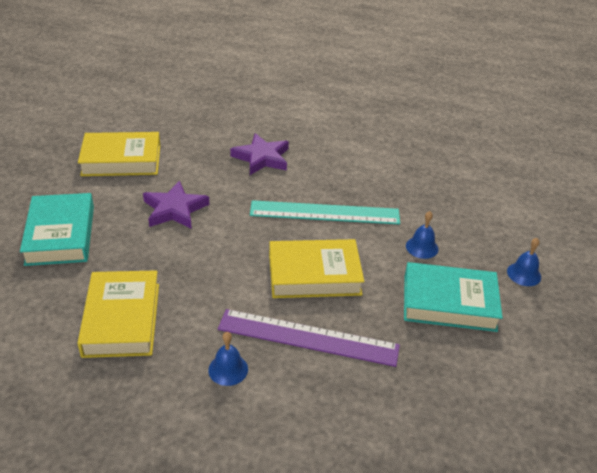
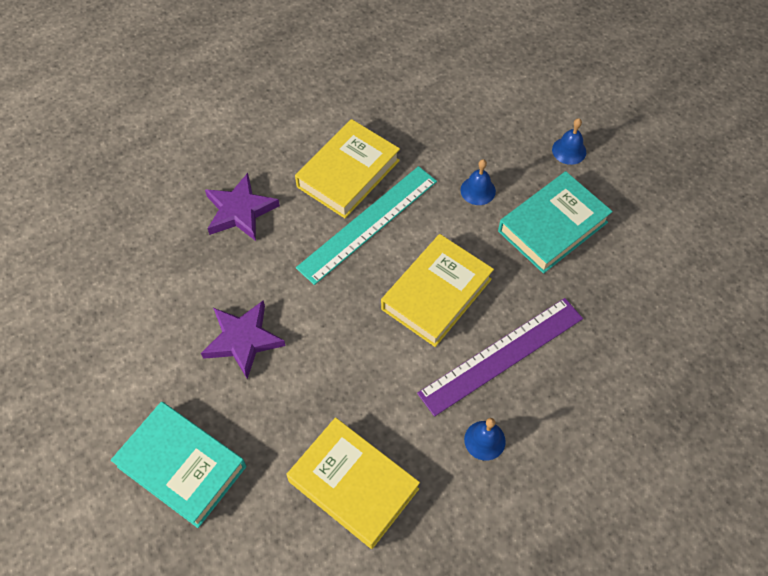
camera: 45 degrees left, 20 degrees up
yellow book [78,132,160,176] -> yellow book moved to [295,119,400,218]

